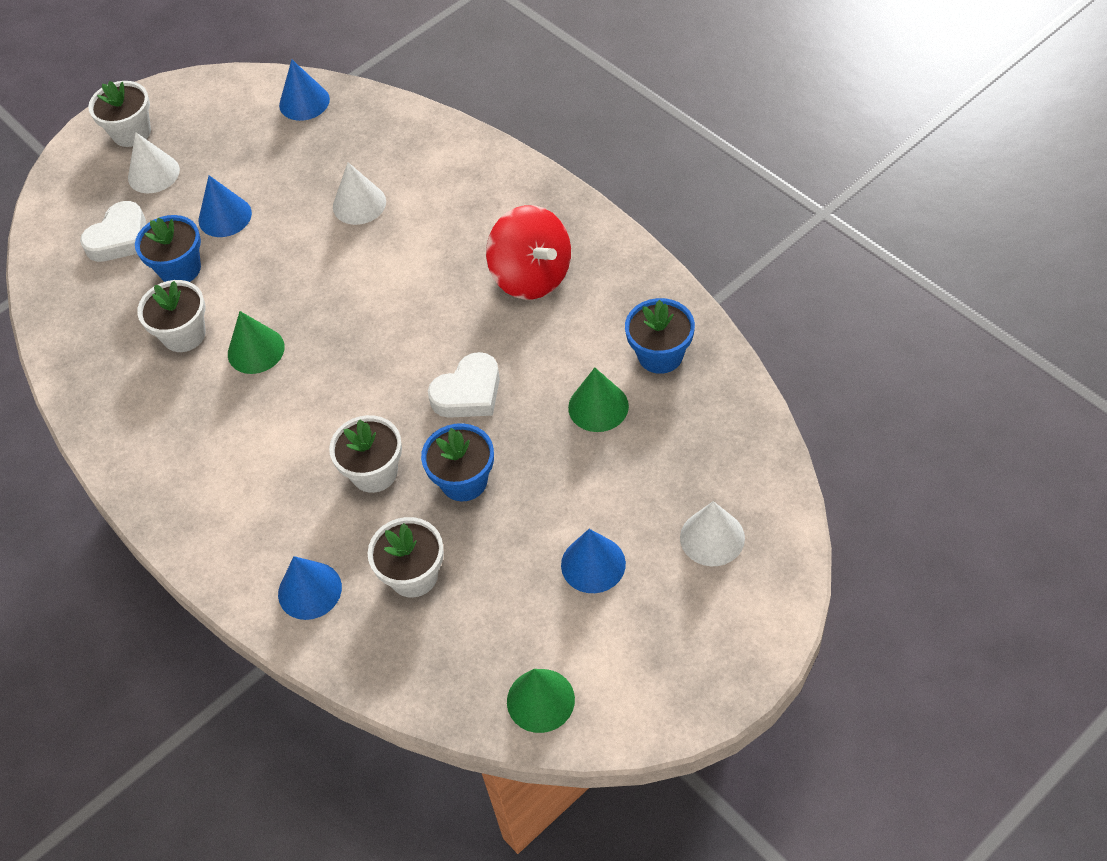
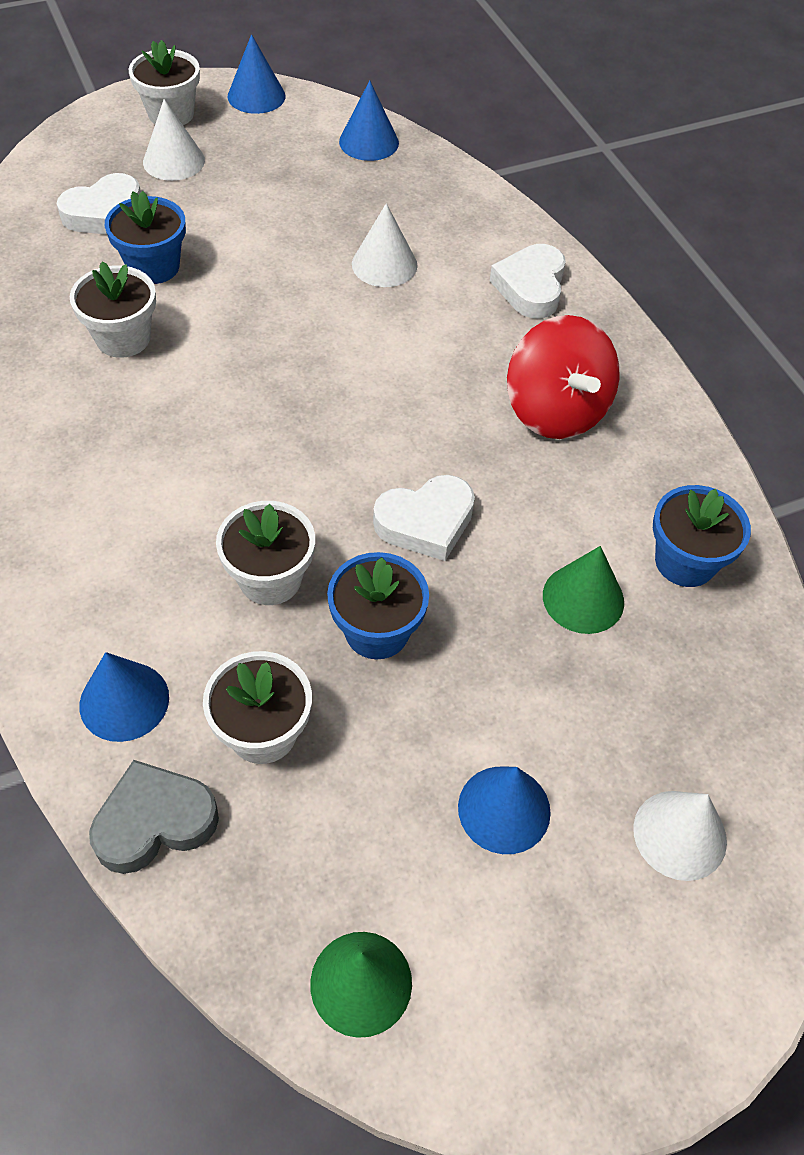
camera: 10 degrees right, 0 degrees up
blue cone [199,175,252,237] -> blue cone moved to [228,34,286,114]
green cone [228,311,285,374] -> none
none -> grey heart [89,760,219,874]
none -> white heart [490,244,566,319]

